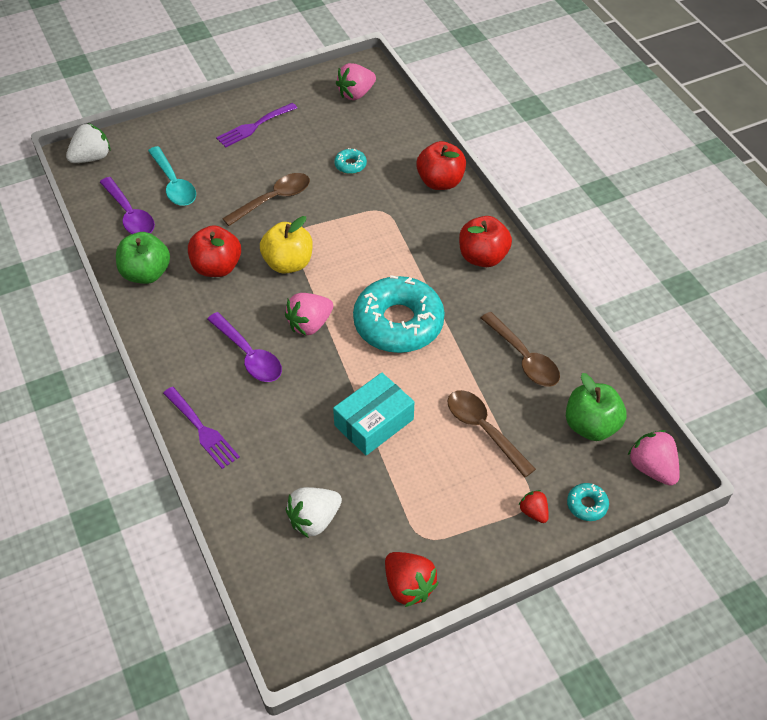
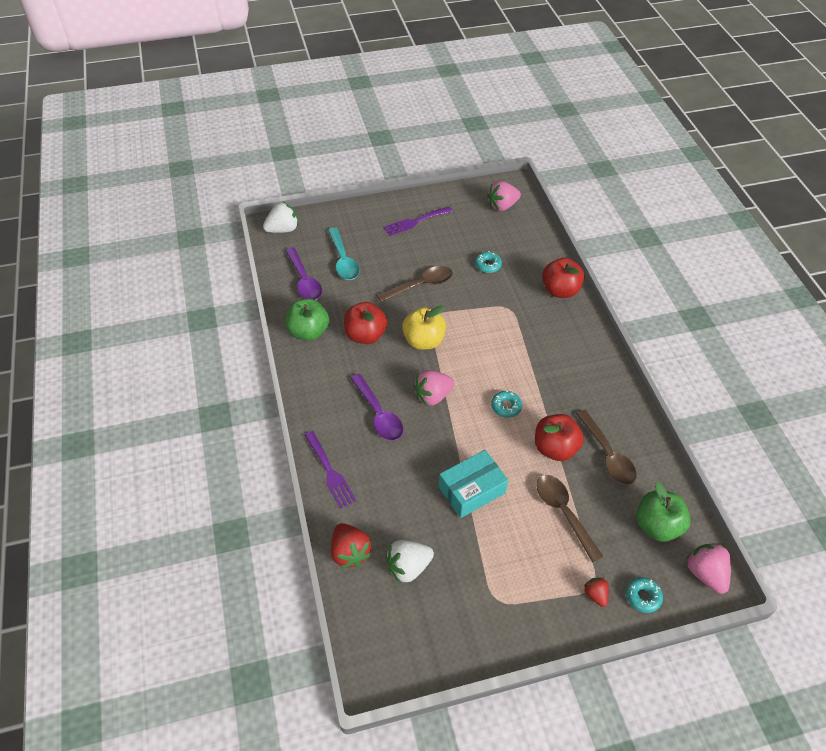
camera: 10 degrees right, 0 degrees up
turquoise donut [353,275,445,353] -> turquoise donut [491,391,522,418], size x0.40
red strawberry [385,552,439,607] -> red strawberry moved to [331,523,372,568]
red apple [459,216,512,267] -> red apple moved to [535,414,584,461]

